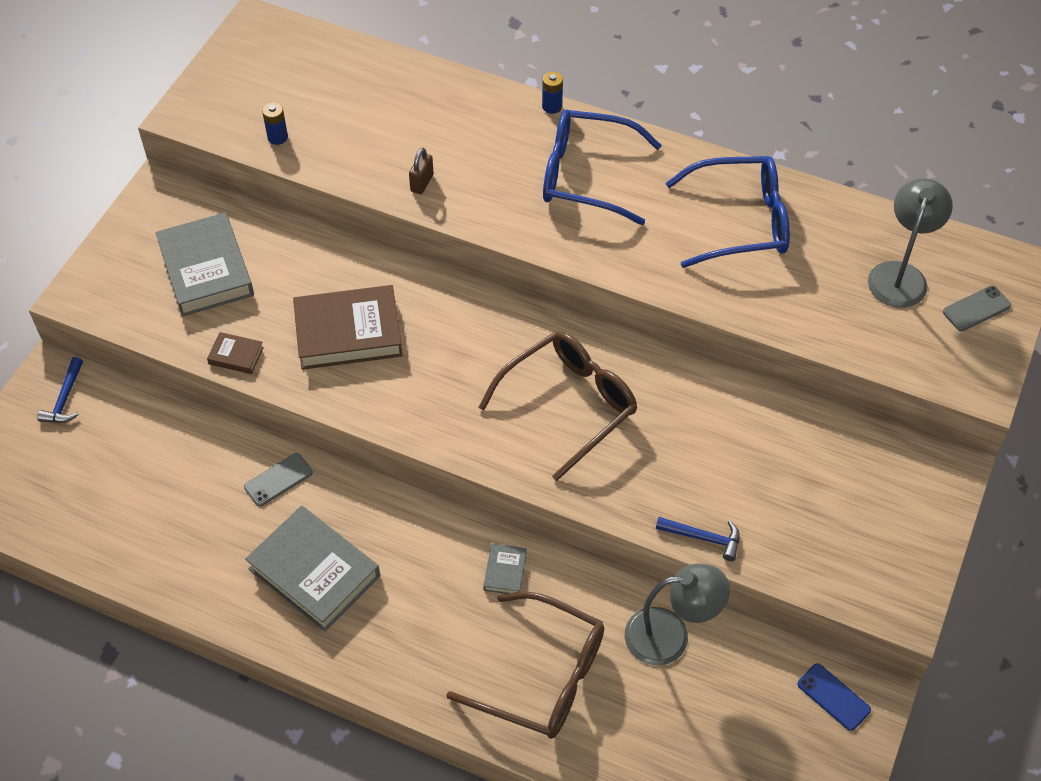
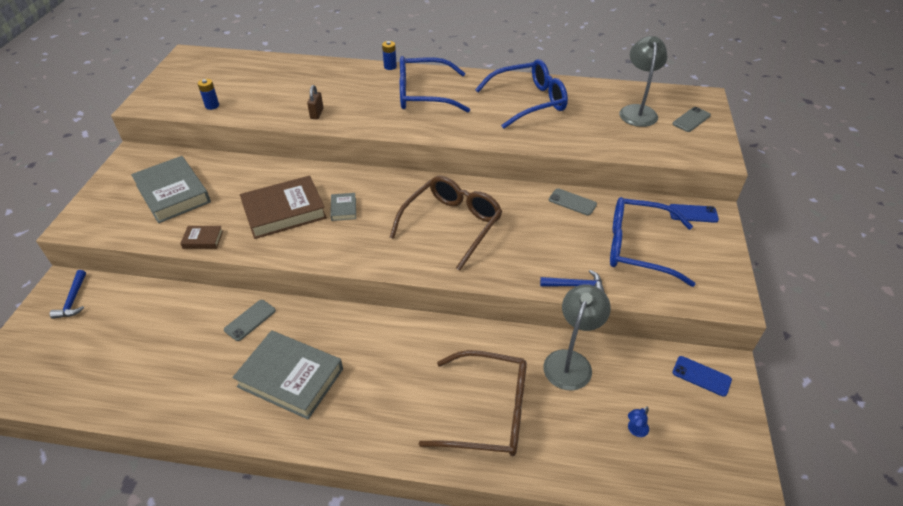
camera: 15 degrees left, 10 degrees down
grey book [483,544,527,594] -> grey book moved to [330,193,356,221]
grey lamp [625,564,730,665] -> grey lamp turned 45 degrees counterclockwise [543,285,611,390]
none -> grey phone [549,188,597,216]
none -> blue glasses [610,197,696,287]
none -> blue lamp [628,406,649,437]
none -> blue phone [669,204,719,223]

